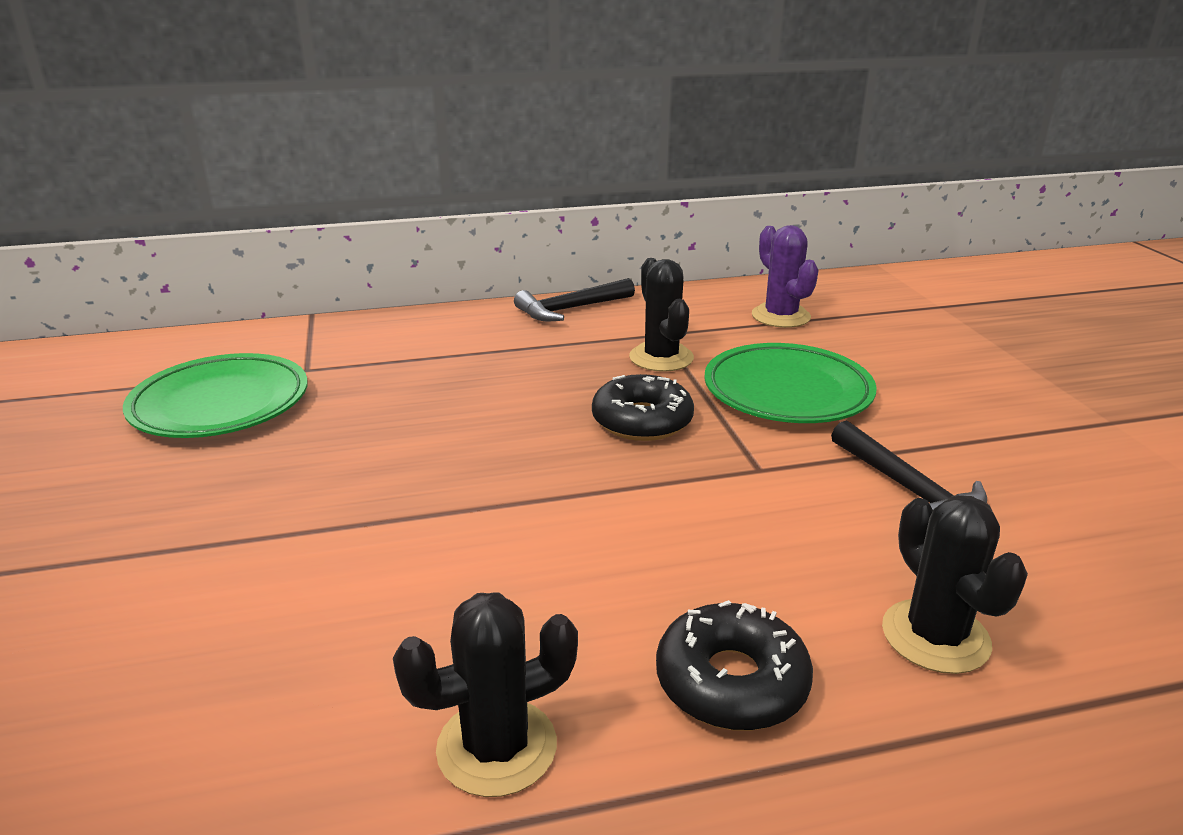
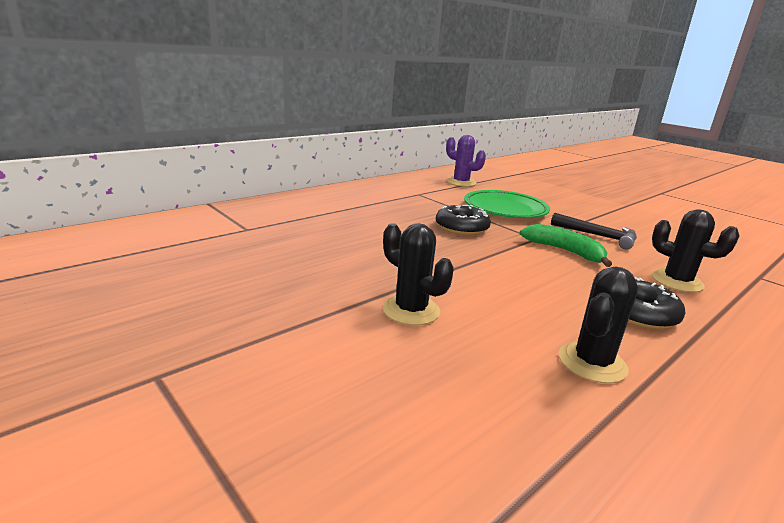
camera: 30 degrees left, 5 degrees down
green plate [123,353,308,438] -> none
black hammer [514,278,635,321] -> none
black cactus [629,258,694,372] -> black cactus moved to [383,223,454,325]
none -> green banana [520,224,612,267]

